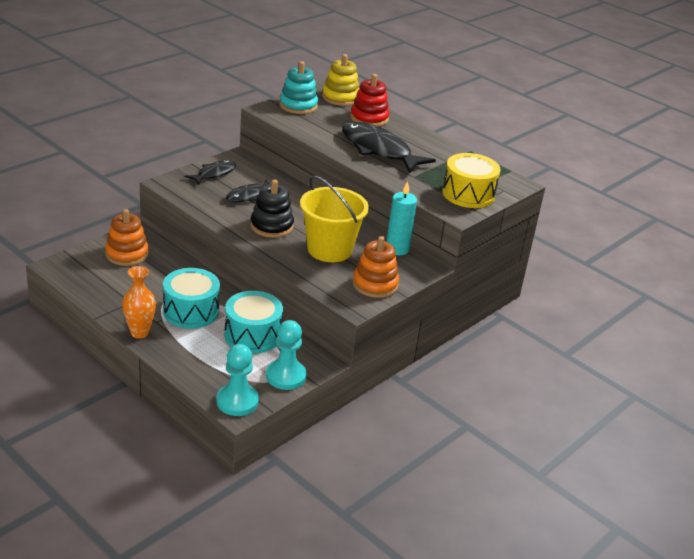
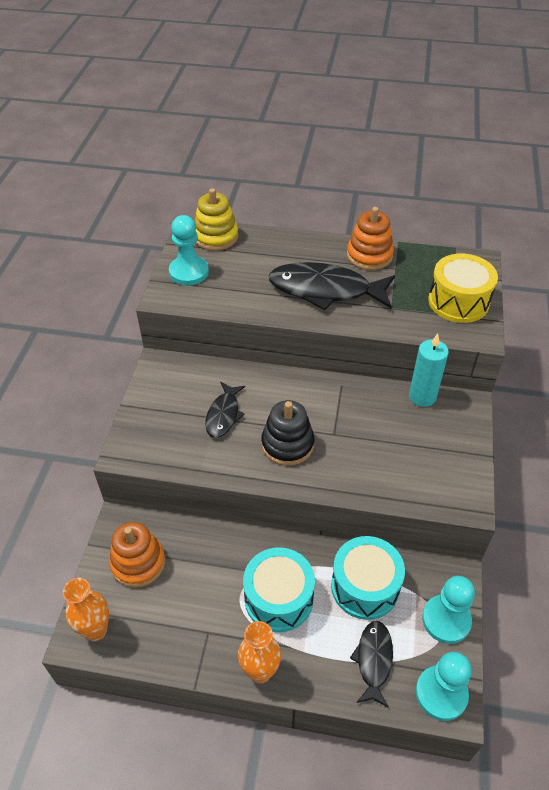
camera: 30 degrees left, 15 degrees up
black fish [185,160,236,185] -> black fish moved to [350,621,393,708]
turquoise stacking toy [280,61,318,114] -> turquoise pawn [169,215,209,286]
yellow bucket [300,176,369,262] -> none
red stacking toy [350,74,390,127] -> none
orange stacking toy [353,236,399,298] -> orange stacking toy moved to [347,207,394,270]
none -> orange vase [63,578,109,641]

